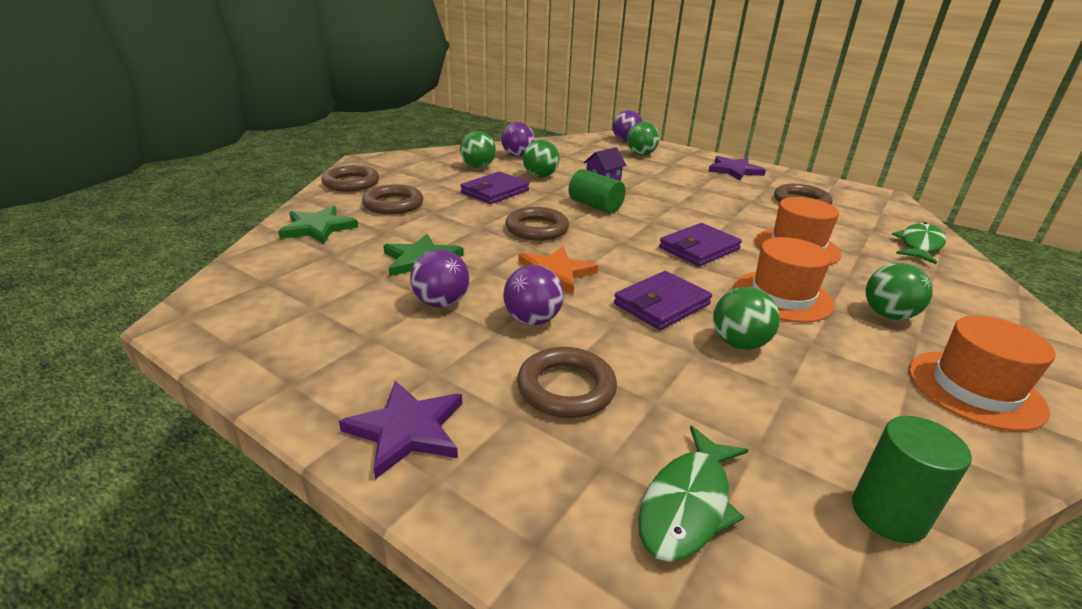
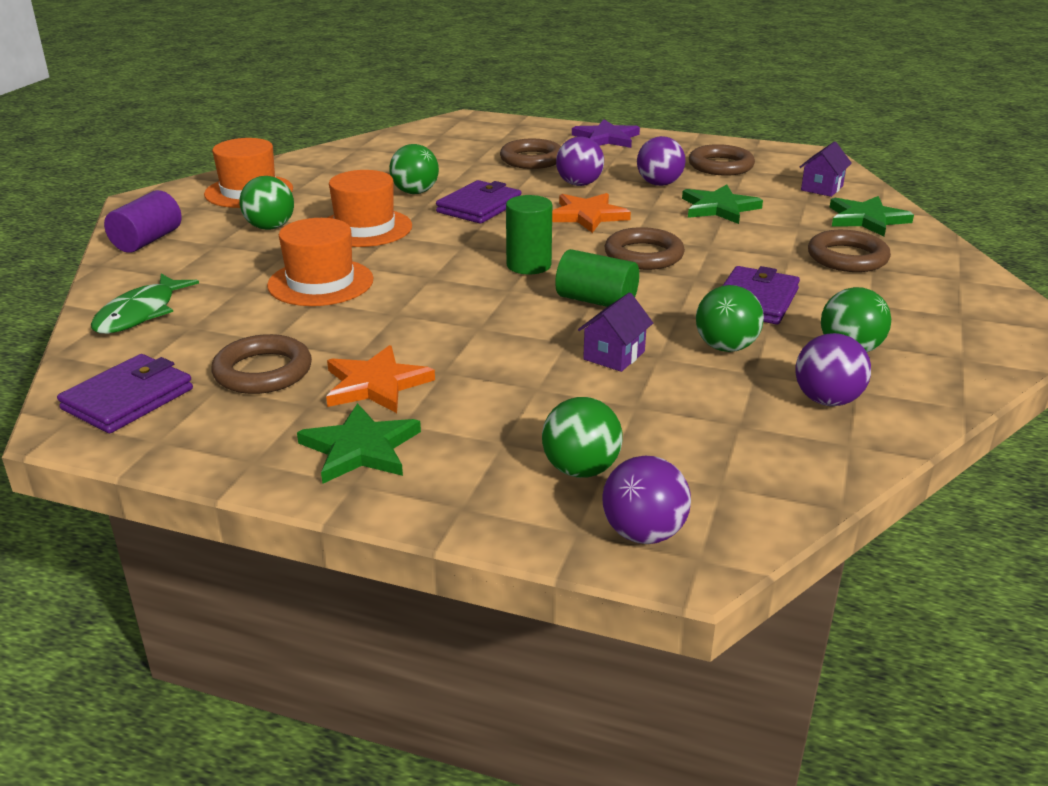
camera: 165 degrees right, 0 degrees up
brown ring [321,165,379,192] -> brown ring moved to [689,144,755,176]
green fish [638,425,748,562] -> none
purple wallet [659,223,742,266] -> purple wallet moved to [57,354,193,433]
purple star [708,156,766,180] -> green star [297,403,421,484]
green cylinder [852,416,972,543] -> green cylinder moved to [506,195,552,274]
none -> purple cylinder [104,190,182,253]
none -> orange star [326,345,435,413]
none -> purple house [800,141,852,197]

